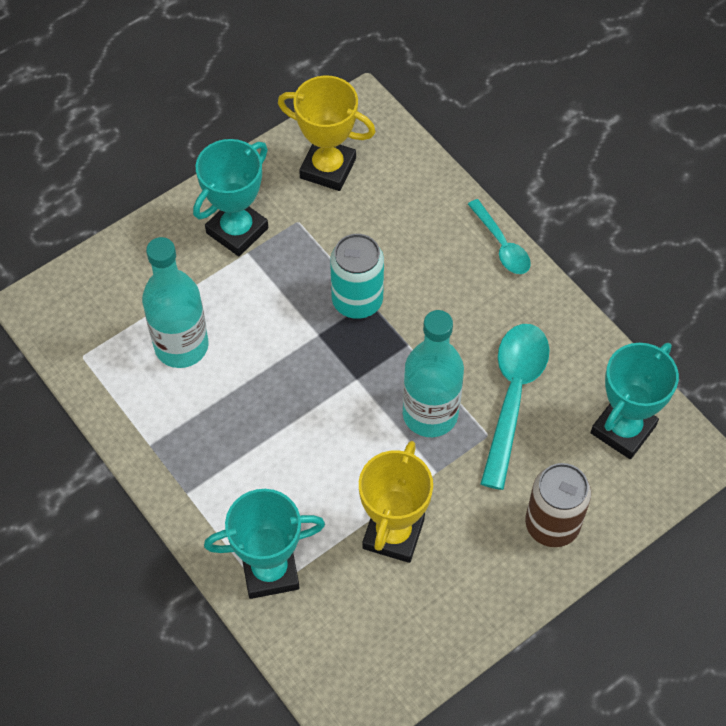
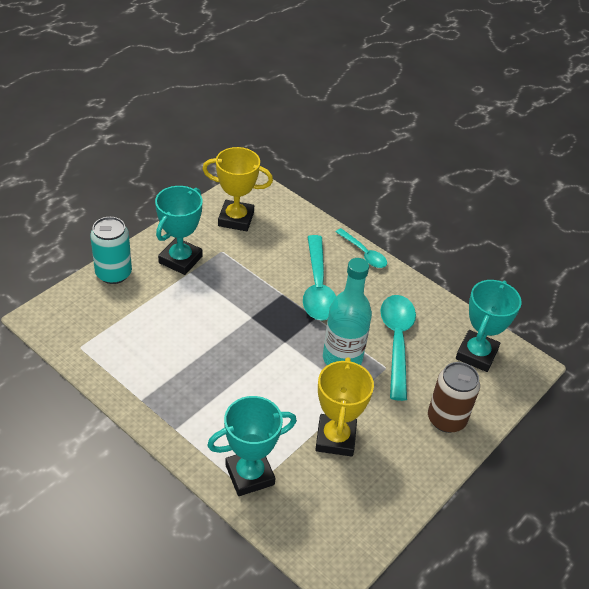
camera: 15 degrees left, 15 degrees down
turquoise bottle [142,237,209,368] -> none
turquoise can [330,234,384,319] -> turquoise can moved to [90,217,132,284]
none -> turquoise spoon [303,235,337,321]

